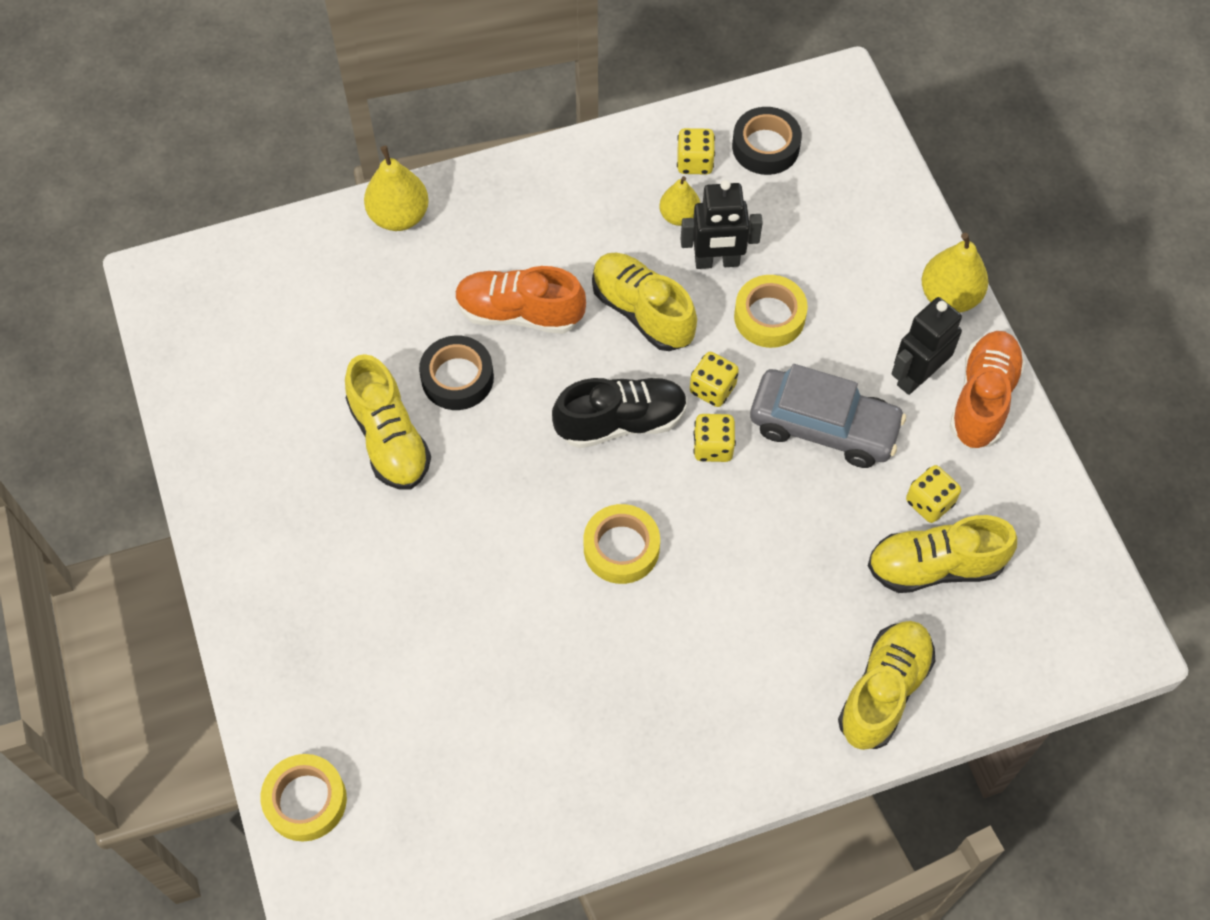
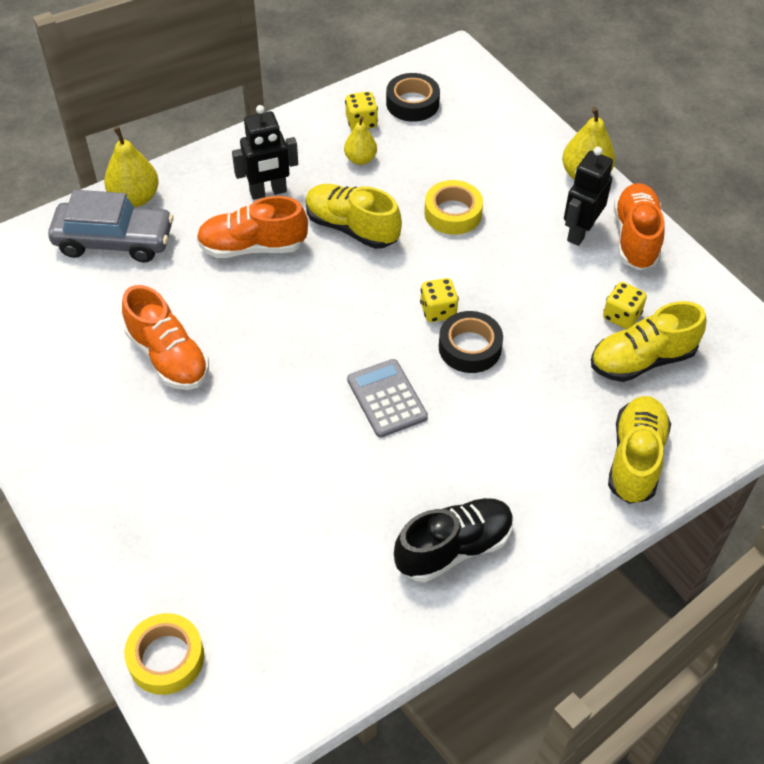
camera: 15 degrees left, 10 degrees down
yellow shoe [345,354,431,490] -> orange shoe [122,285,209,390]
black tape [419,336,494,410] -> black tape moved to [439,311,503,373]
black shoe [552,377,687,448] -> black shoe moved to [394,498,514,582]
yellow tape [583,504,660,584] -> grey calculator [347,359,428,438]
black robot [681,180,763,269] -> black robot moved to [232,105,298,200]
yellow dice [690,352,739,407] -> none
grey car [750,364,906,468] -> grey car moved to [48,190,174,262]

